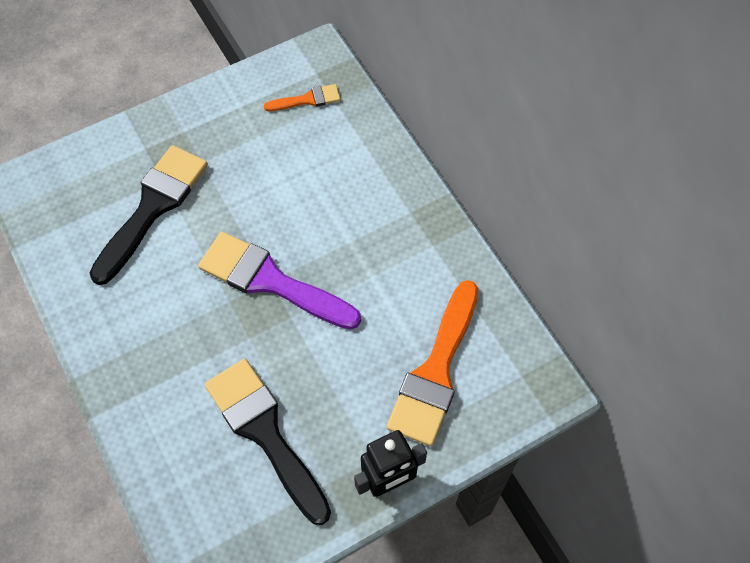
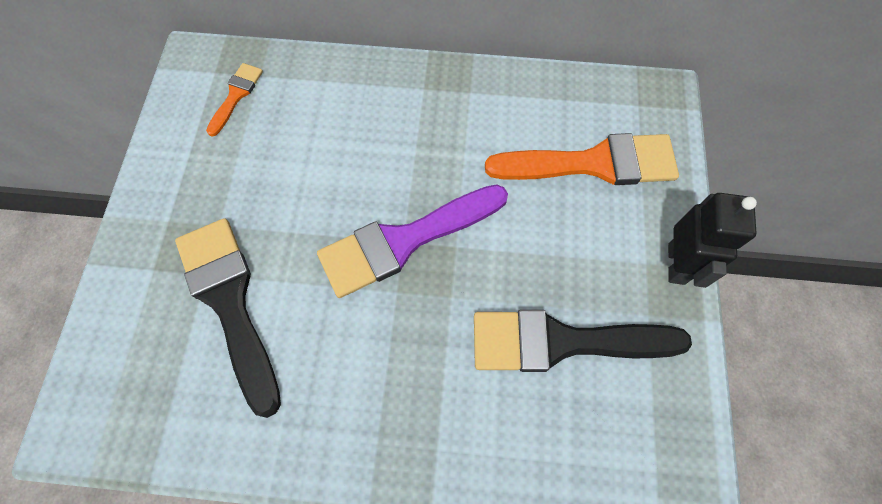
camera: 55 degrees left, 5 degrees up
orange brush [387,280,478,446] -> orange brush turned 60 degrees counterclockwise [485,133,679,185]

